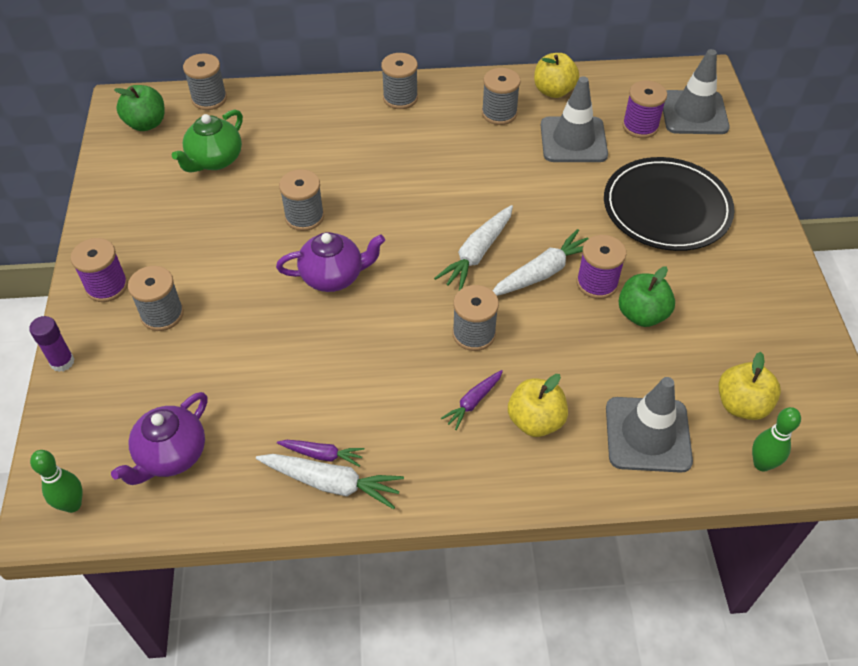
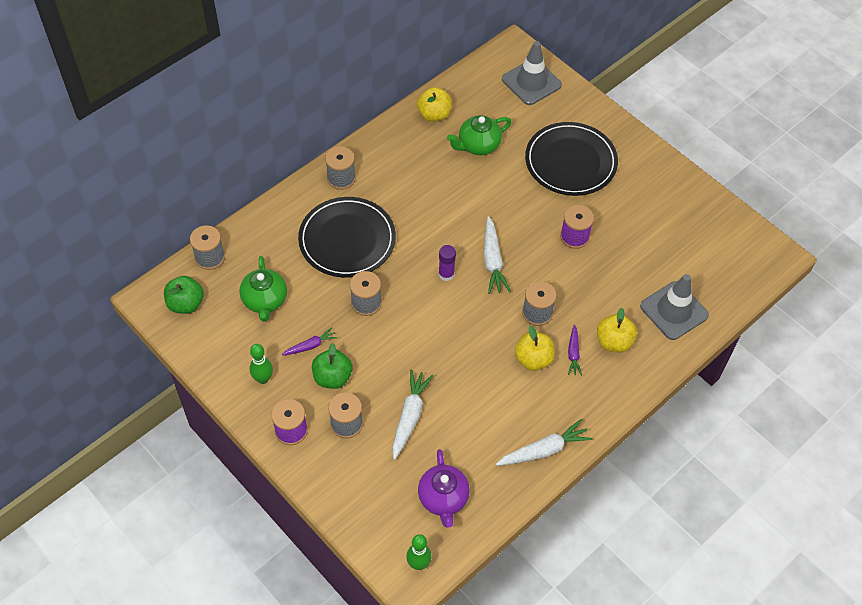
camera: 40 degrees left, 5 degrees up
purple glue stick [29,316,74,372] -> purple glue stick moved to [439,245,456,281]
purple teapot [276,232,385,292] -> none
purple carrot [277,440,365,467] -> purple carrot moved to [282,328,338,356]
grey spool [482,68,521,125] -> none
white carrot [493,229,589,296] -> white carrot moved to [392,369,433,460]
grey traffic cone [541,76,608,162] -> green teapot [447,115,511,155]
green apple [618,266,675,327] -> green apple moved to [312,343,352,389]
purple spool [622,80,667,138] -> none
yellow apple [719,352,781,420] -> yellow apple moved to [515,326,555,371]
green bowling pin [752,407,801,472] -> green bowling pin moved to [250,344,273,384]
none -> black plate [298,197,396,277]

